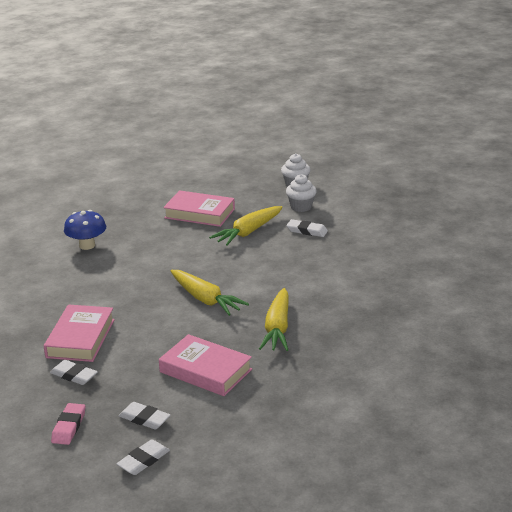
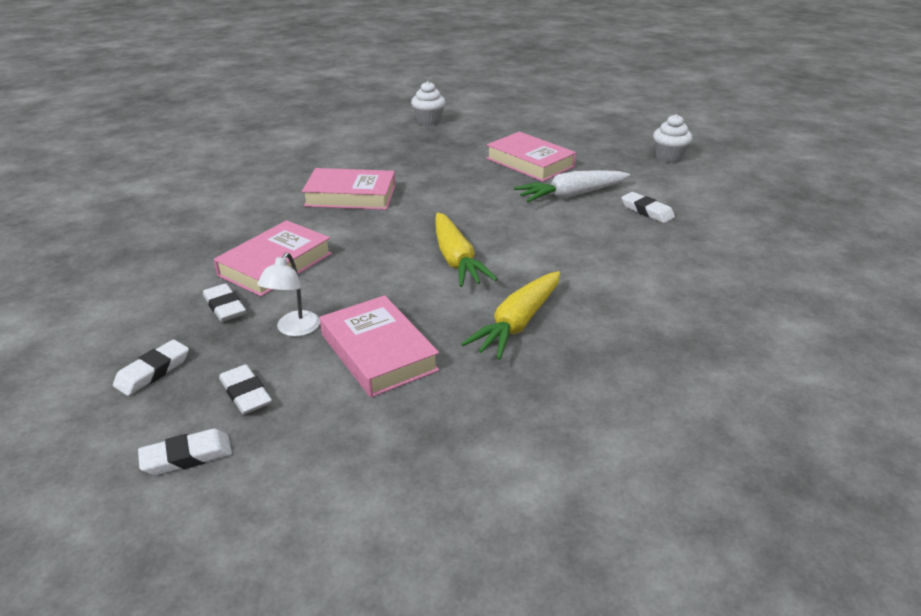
camera: 25 degrees right, 5 degrees up
pink eraser [51,403,85,445] -> white eraser [113,339,189,396]
blue mushroom [64,210,106,250] -> none
yellow carrot [209,206,282,246] -> white carrot [514,170,630,202]
white cupcake [286,174,317,212] -> white cupcake moved to [411,81,446,126]
none -> white lamp [257,252,320,337]
none -> pink book [302,168,396,210]

